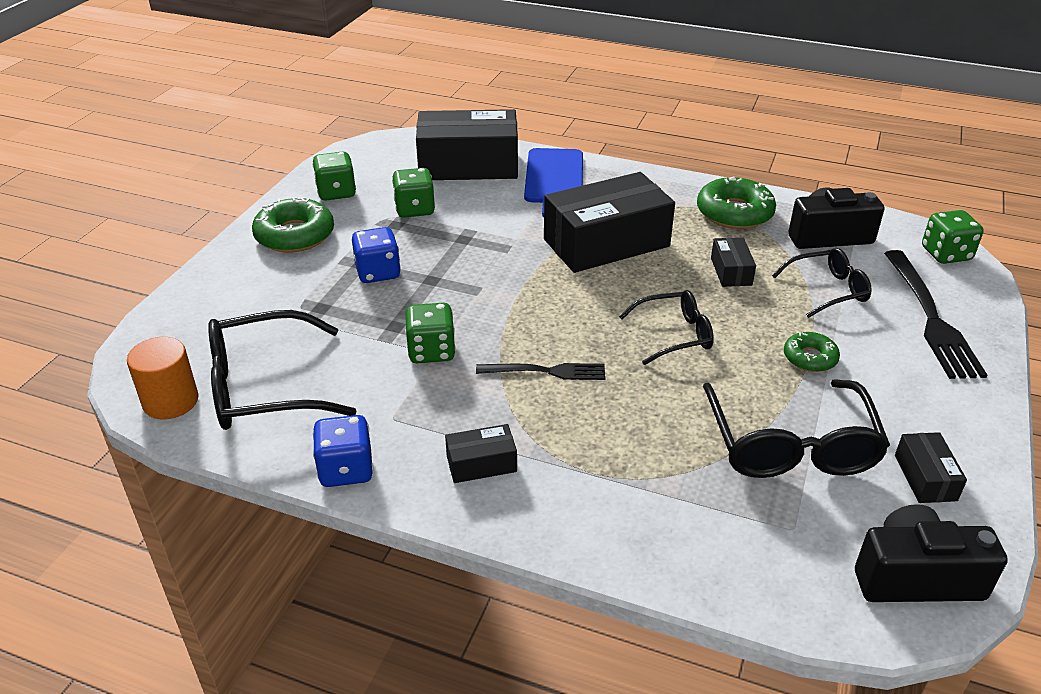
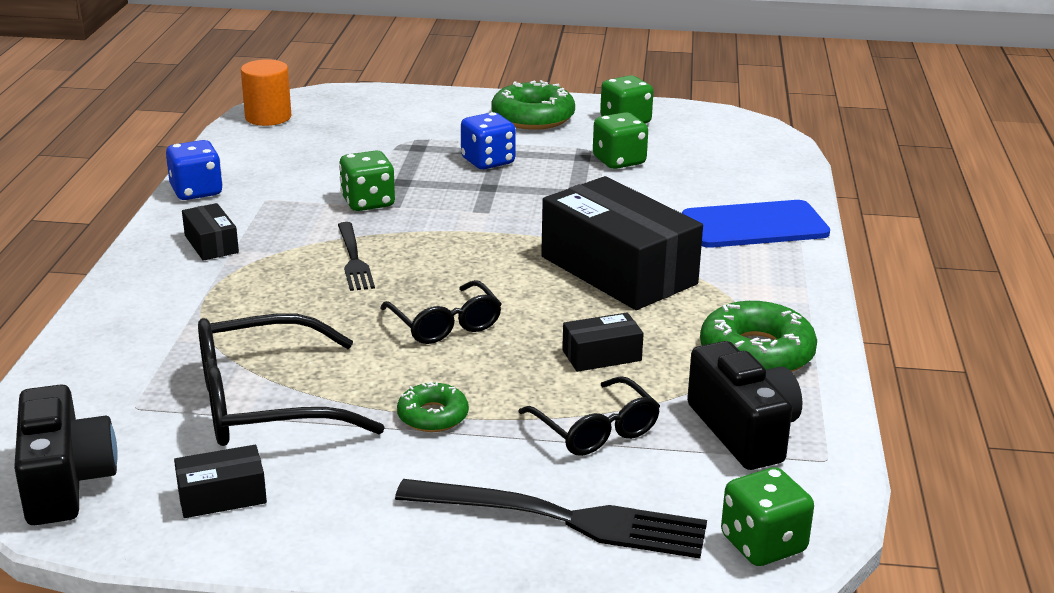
camera: 75 degrees right, 10 degrees down
black glasses [208,310,357,430] -> none
black box [416,109,518,180] -> none
black fork [884,250,987,379] -> black fork turned 150 degrees counterclockwise [395,479,707,558]

